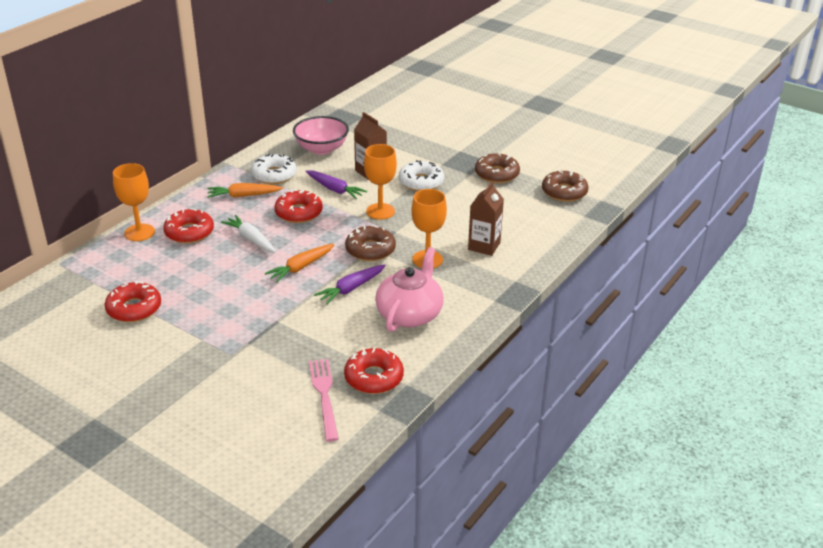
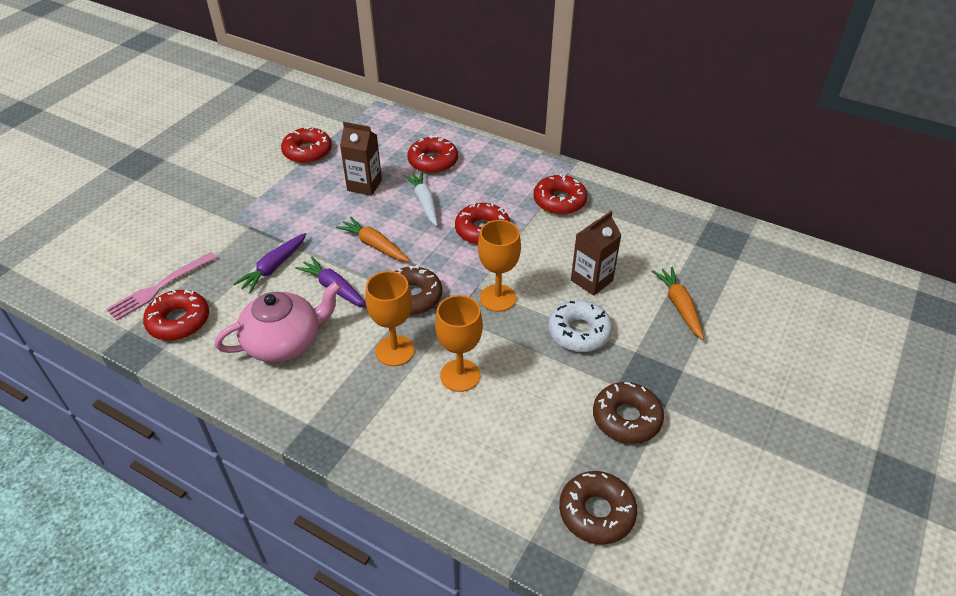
camera: 85 degrees right, 10 degrees up
orange goblet [113,163,155,241] -> orange goblet moved to [435,295,483,392]
orange carrot [207,183,283,198] -> orange carrot moved to [652,267,704,340]
white carrot [221,215,276,253] -> white carrot turned 60 degrees counterclockwise [404,171,438,226]
white donut [251,154,297,184] -> red donut [533,174,587,215]
pink bowl [293,116,349,155] -> none
purple carrot [306,170,367,199] -> purple carrot moved to [233,233,306,293]
pink fork [309,359,339,442] -> pink fork turned 150 degrees clockwise [106,252,217,320]
pink teapot [375,247,444,332] -> pink teapot turned 45 degrees counterclockwise [215,281,341,363]
brown carton [468,181,504,256] -> brown carton moved to [340,122,382,196]

